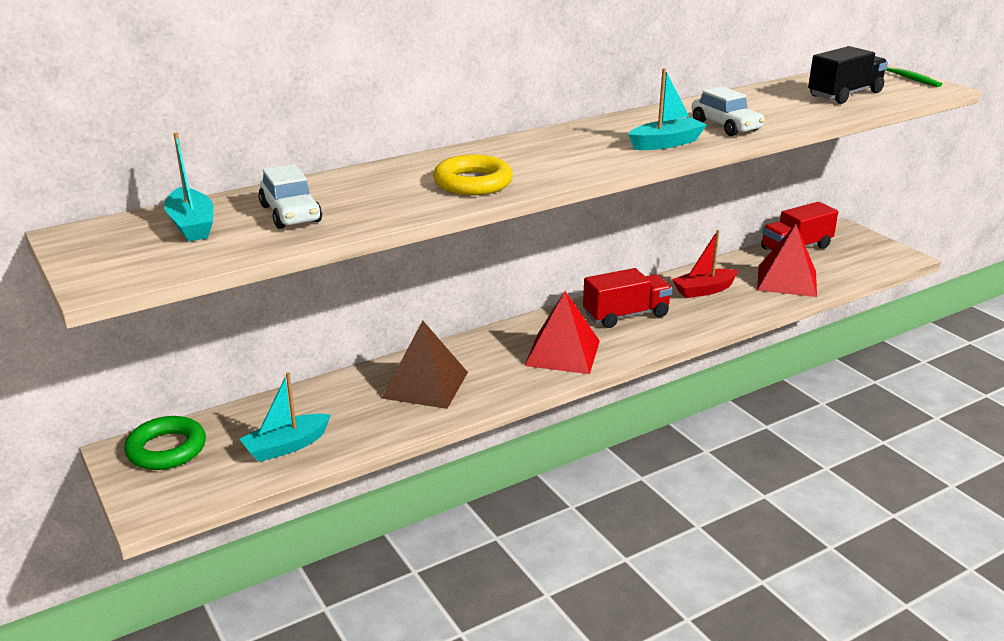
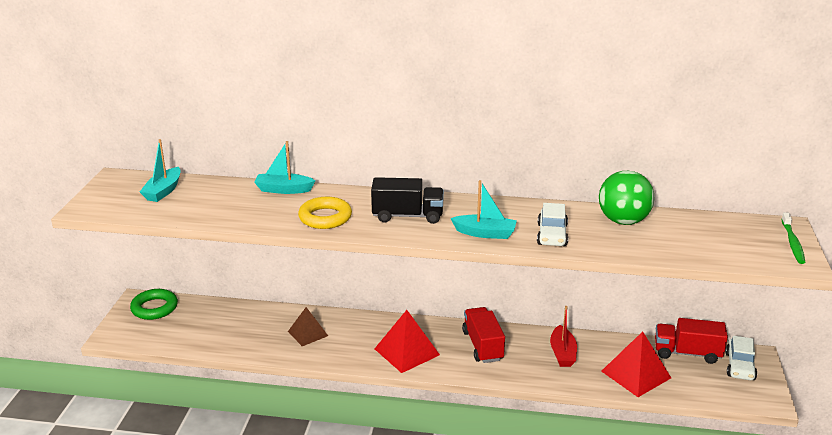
camera: 40 degrees right, 0 degrees up
turquoise boat [240,372,331,462] -> turquoise boat moved to [254,141,315,194]
white car [258,164,322,229] -> white car moved to [725,336,757,380]
brown pyramid [382,320,468,409] -> brown pyramid [288,307,328,346], size x0.65
red truck [583,268,672,328] -> red truck turned 120 degrees counterclockwise [462,307,505,363]
red boat [672,230,739,298] -> red boat turned 105 degrees counterclockwise [550,306,577,367]
black truck [808,46,888,104] -> black truck moved to [371,177,444,224]
none -> green ball [599,171,655,225]

